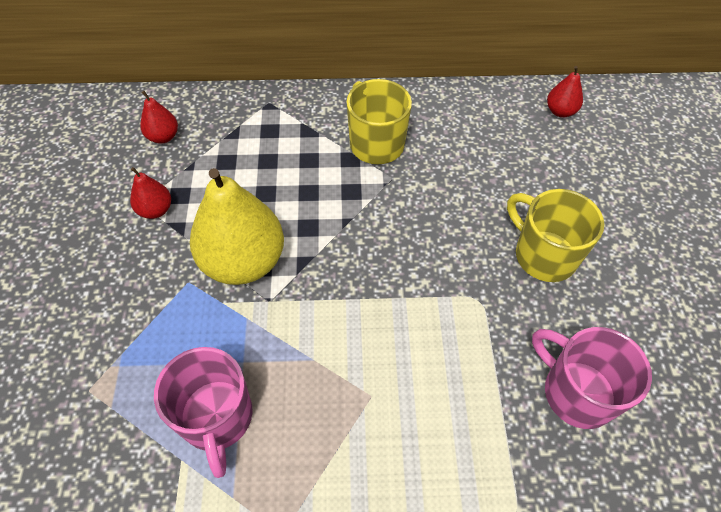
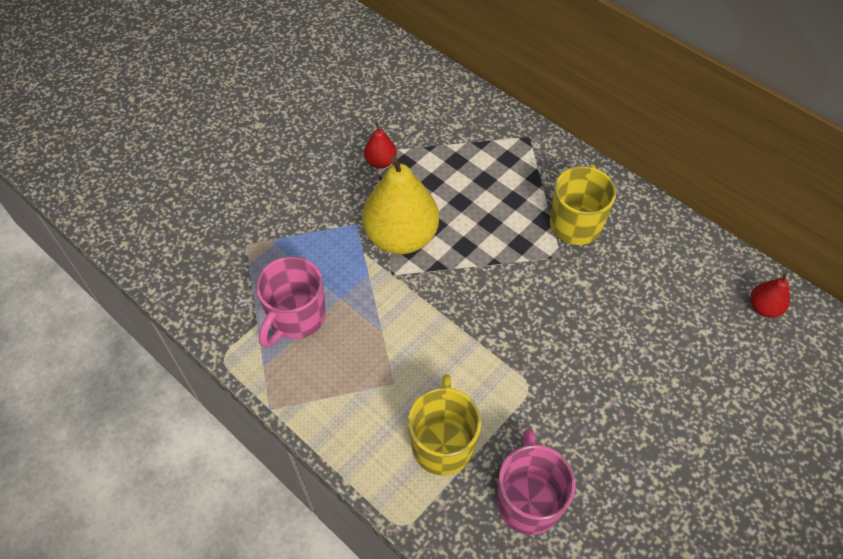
camera: 45 degrees right, 0 degrees up
red pear [140,91,178,144] -> none
yellow mug [507,189,604,282] -> yellow mug moved to [408,374,481,476]

